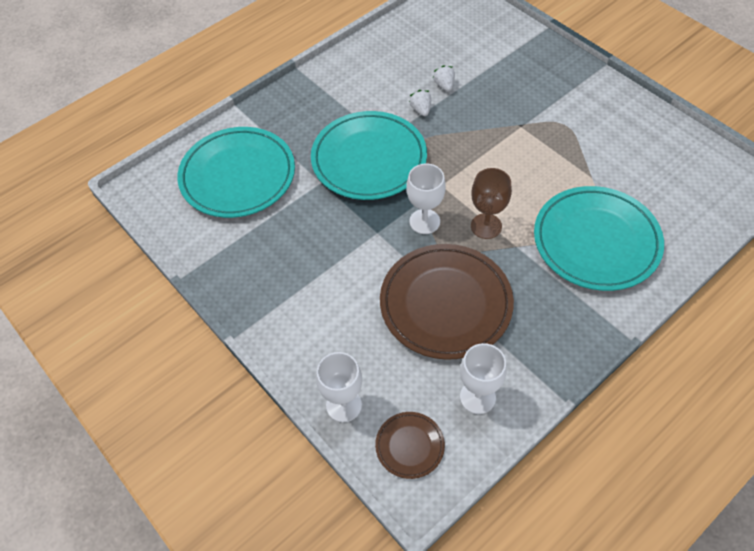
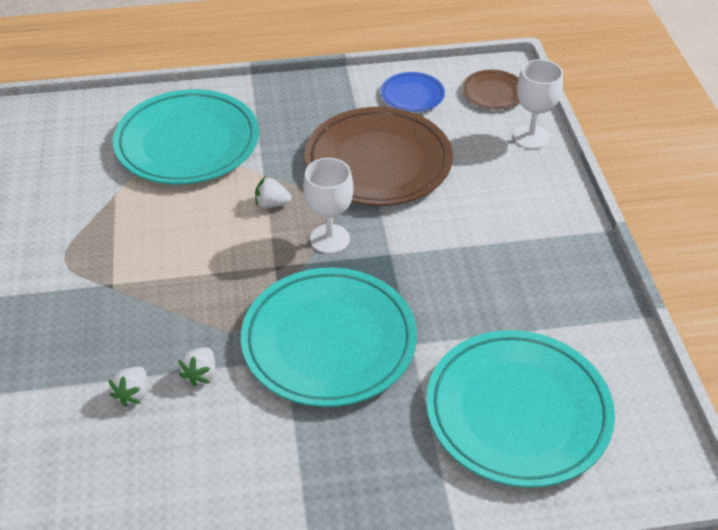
camera: 150 degrees left, 10 degrees down
white goblet [460,343,507,414] -> blue plate [381,72,445,112]
brown goblet [471,168,512,239] -> white strawberry [255,177,292,208]

